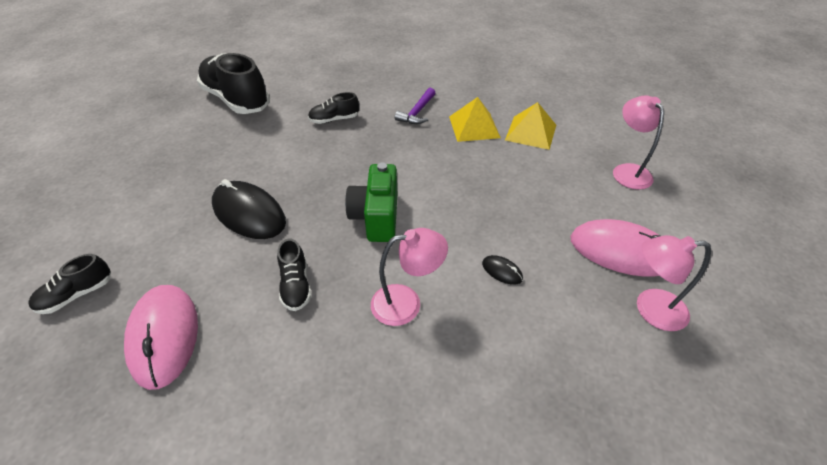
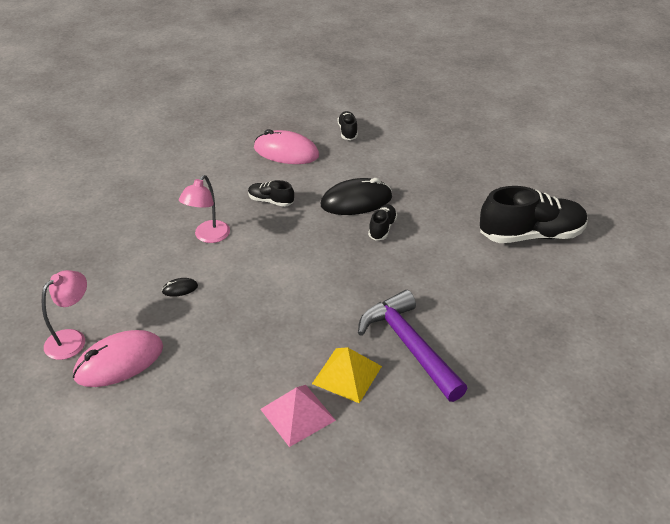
camera: 125 degrees right, 5 degrees down
black shoe [308,92,359,124] -> black shoe moved to [368,204,397,241]
green camera [345,162,397,242] -> none
purple hammer [395,88,435,124] -> purple hammer [358,290,468,402], size x1.90
yellow pyramid [505,102,556,150] -> pink pyramid [260,385,336,447]
pink lamp [613,95,664,190] -> none

